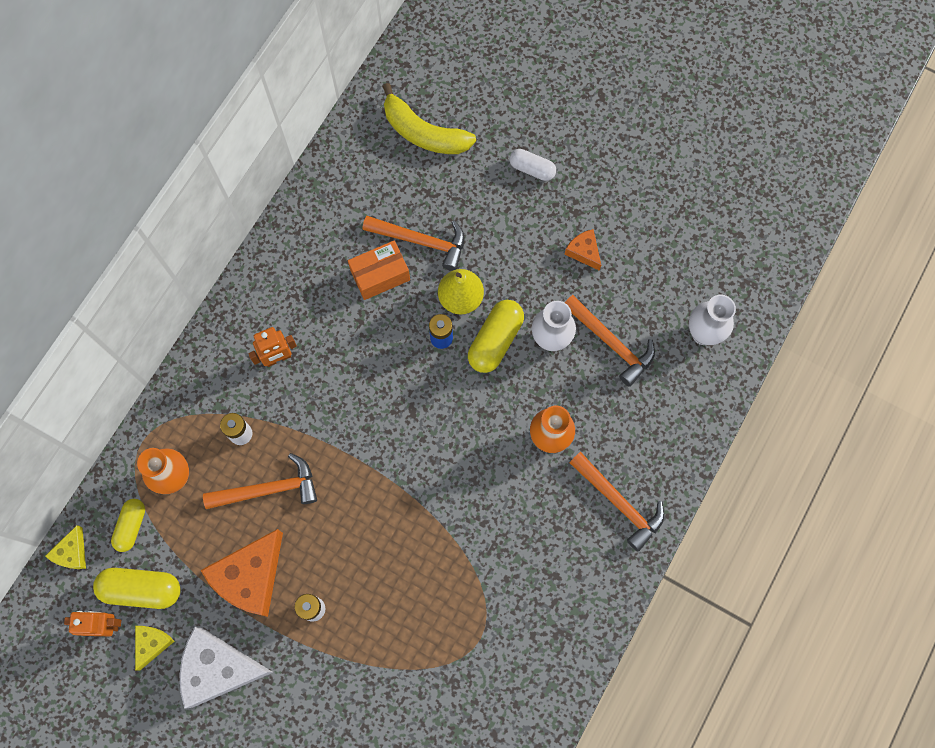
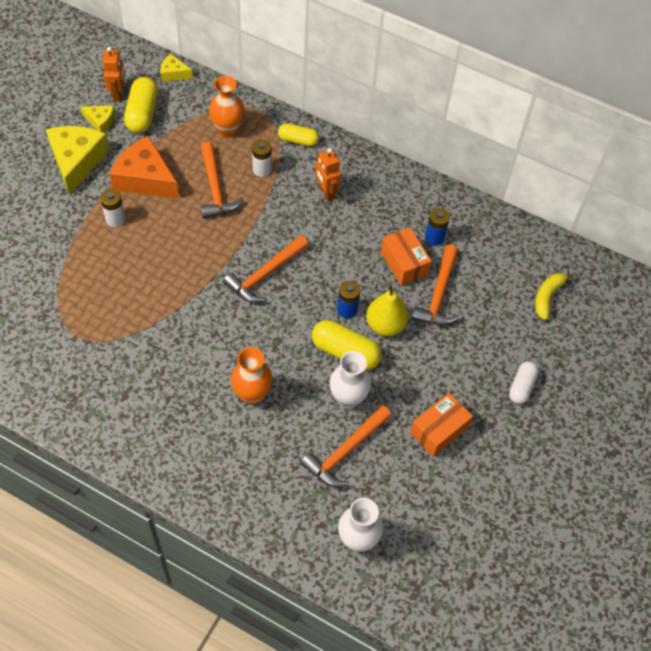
camera: 85 degrees right, 15 degrees down
yellow capsule [111,499,145,552] -> yellow capsule moved to [278,123,319,146]
white cheese [179,627,273,709] -> yellow cheese [46,126,109,195]
yellow banana [383,83,476,154] -> yellow banana [535,273,574,320], size x0.62
orange cheese [564,229,601,271] -> orange box [410,393,473,457]
orange hammer [570,452,665,552] -> orange hammer moved to [223,235,309,303]
none -> blue battery [425,208,450,245]

